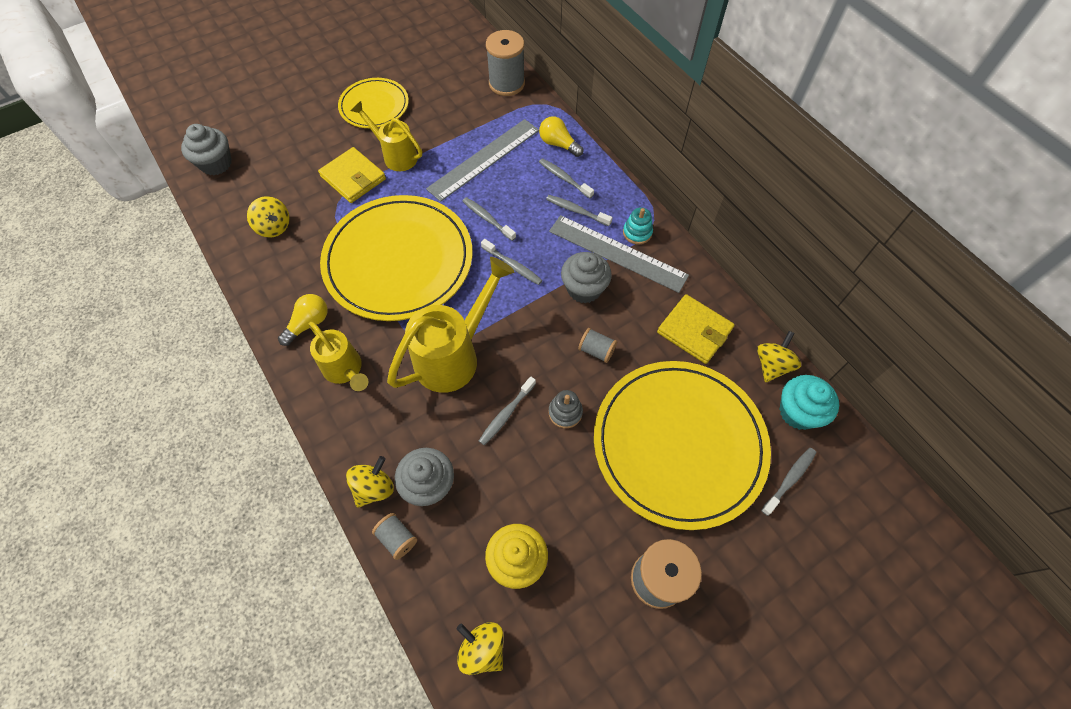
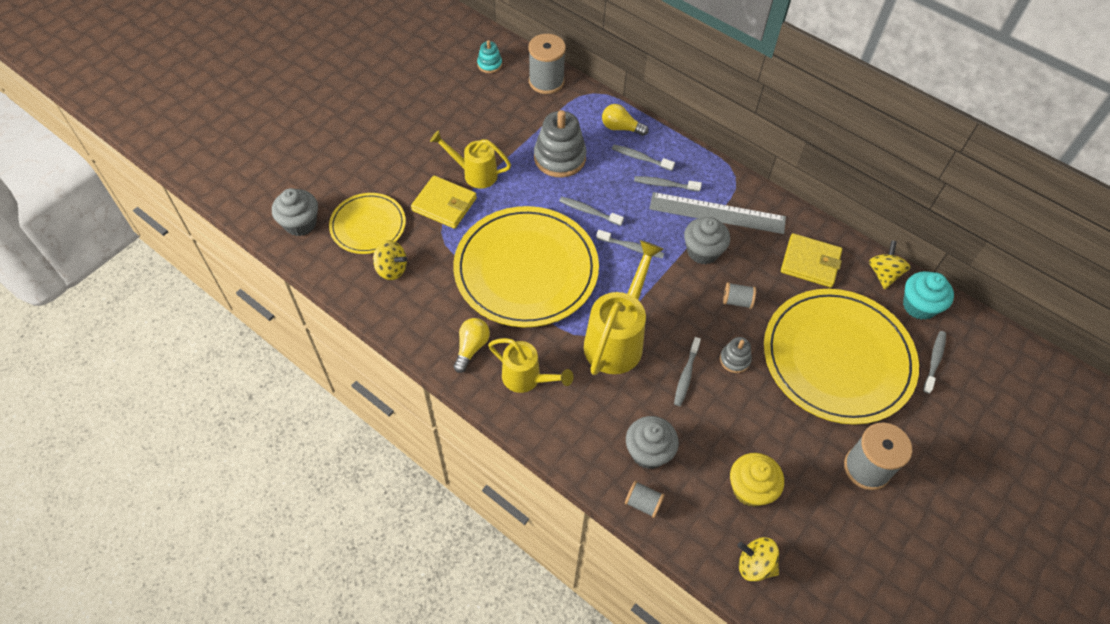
camera: 20 degrees left, 5 degrees down
yellow plate [338,78,409,128] -> yellow plate moved to [329,193,406,254]
yellow spinning top [346,456,394,508] -> none
grey ruler [426,119,539,202] -> grey stacking toy [534,110,587,177]
turquoise stacking toy [623,208,653,245] -> turquoise stacking toy moved to [477,40,502,73]

